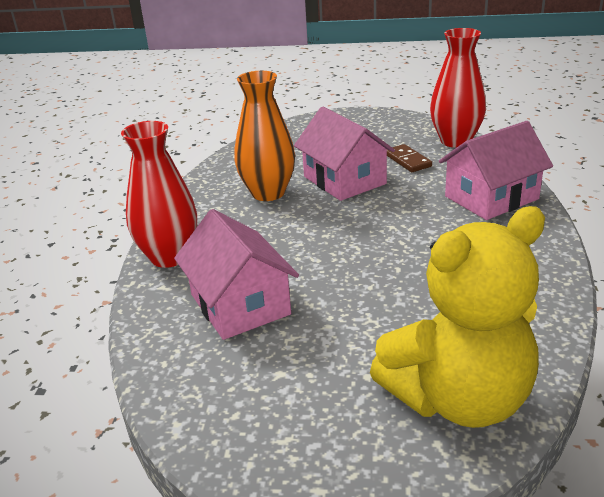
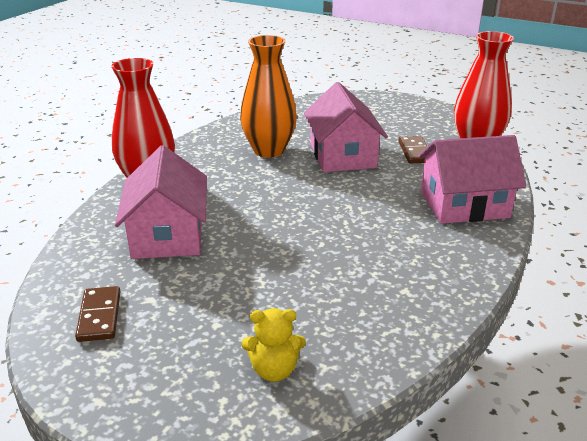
camera: 20 degrees right, 0 degrees up
yellow teddy bear [370,206,545,428] -> yellow teddy bear [242,308,306,382], size x0.40
none -> brown domino [75,286,120,342]

